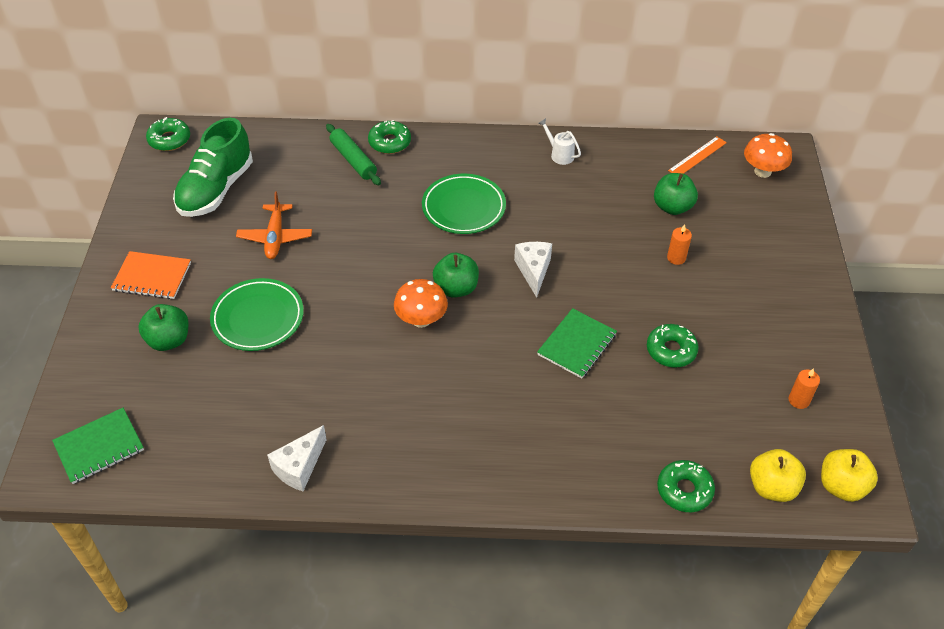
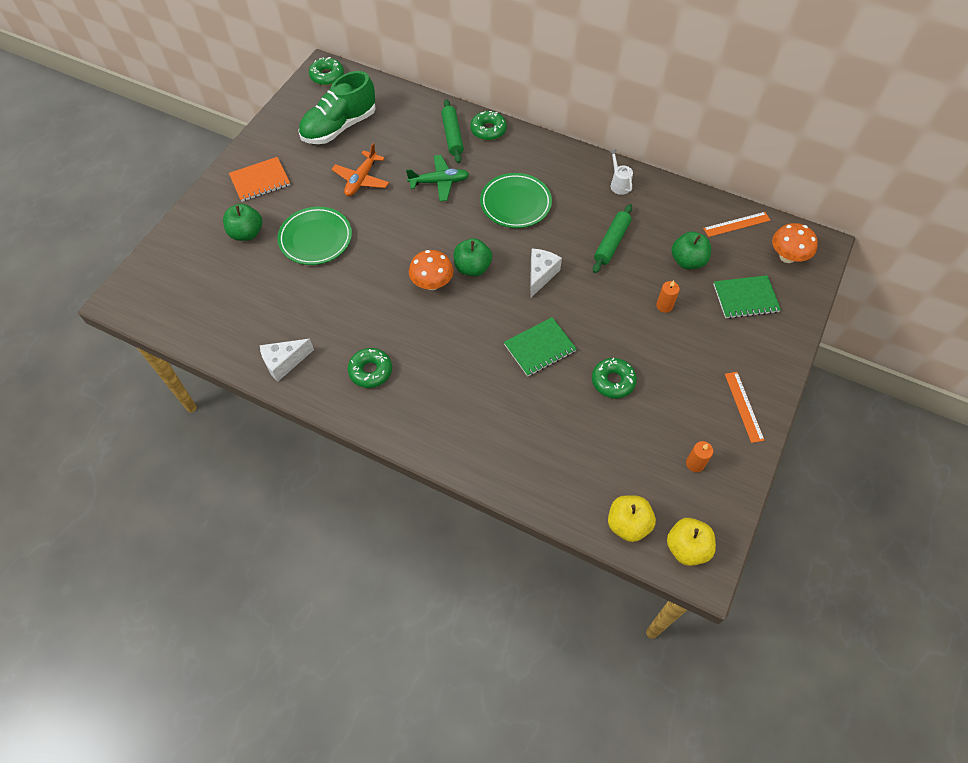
camera: 25 degrees right, 10 degrees up
green notebook [52,408,144,484] -> green notebook moved to [713,275,781,319]
orange notebook [111,251,191,299] -> orange notebook turned 60 degrees counterclockwise [229,157,290,202]
green donut [657,460,715,512] -> green donut moved to [348,348,392,388]
none -> green plane [406,155,469,201]
none -> green rolling pin [593,204,632,273]
none -> orange ruler [725,372,765,443]

